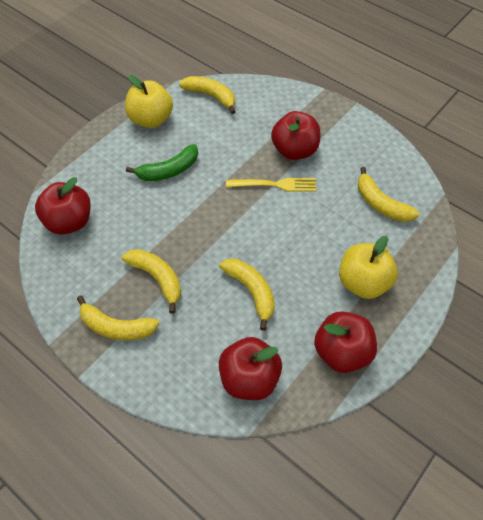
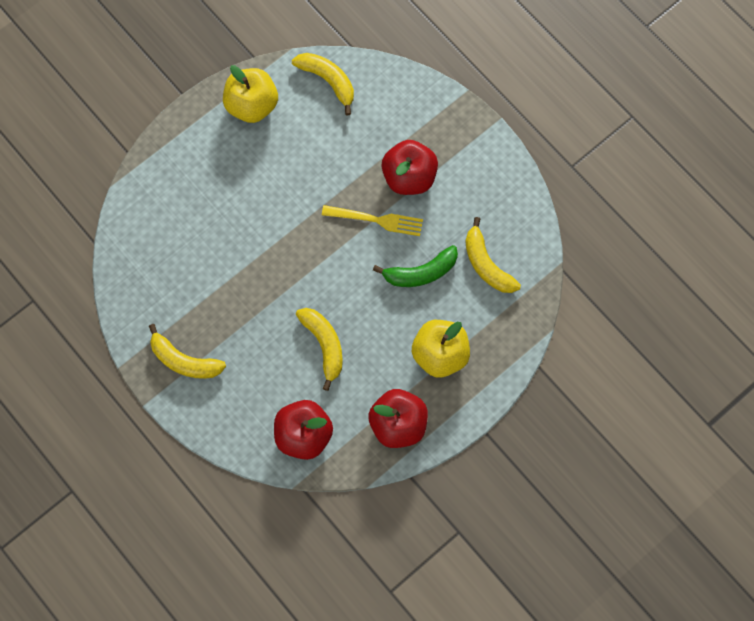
camera: 10 degrees right, 15 degrees up
red apple [35,177,91,235] -> none
yellow banana [122,249,181,314] -> none
green banana [126,144,198,181] -> green banana moved to [373,245,458,287]

